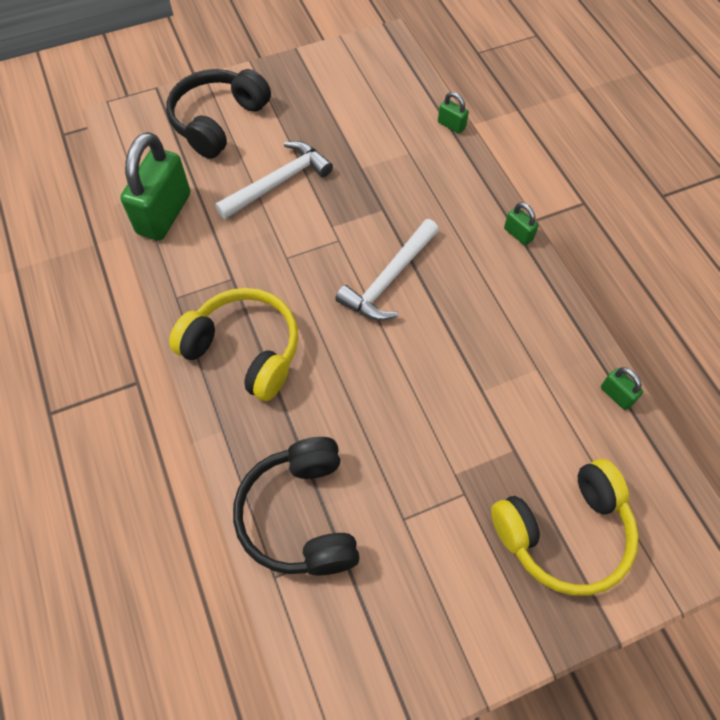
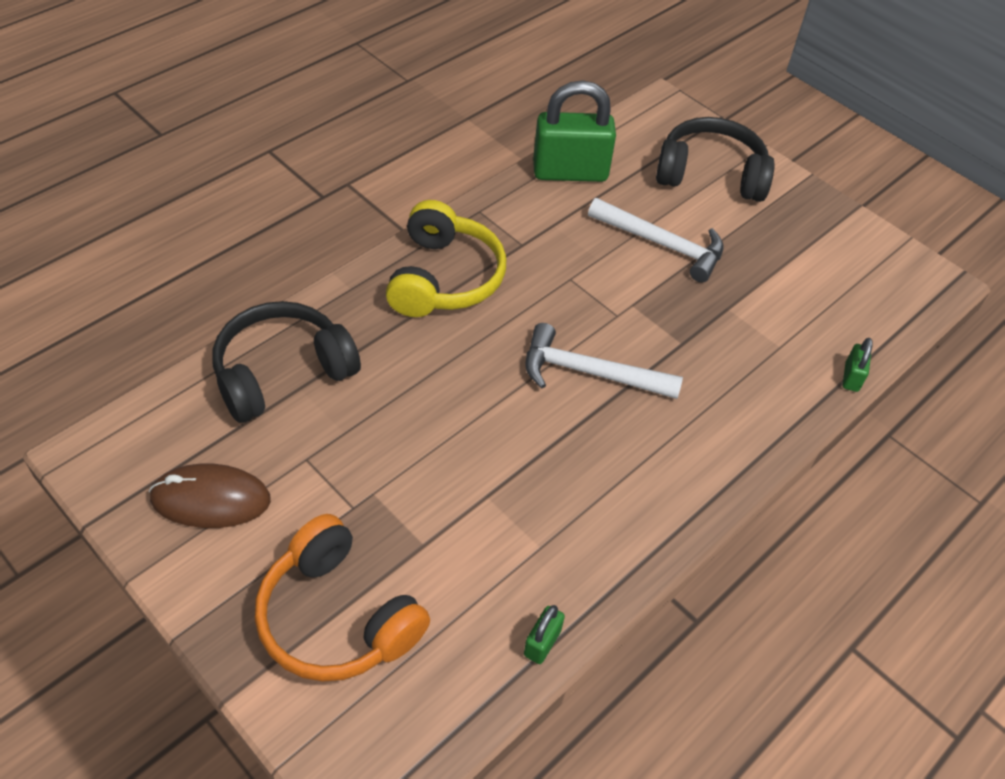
camera: 65 degrees right, 10 degrees down
yellow headphones [491,459,639,595] -> orange headphones [255,514,430,682]
green padlock [504,202,539,245] -> none
none -> brown mouse [149,464,271,528]

